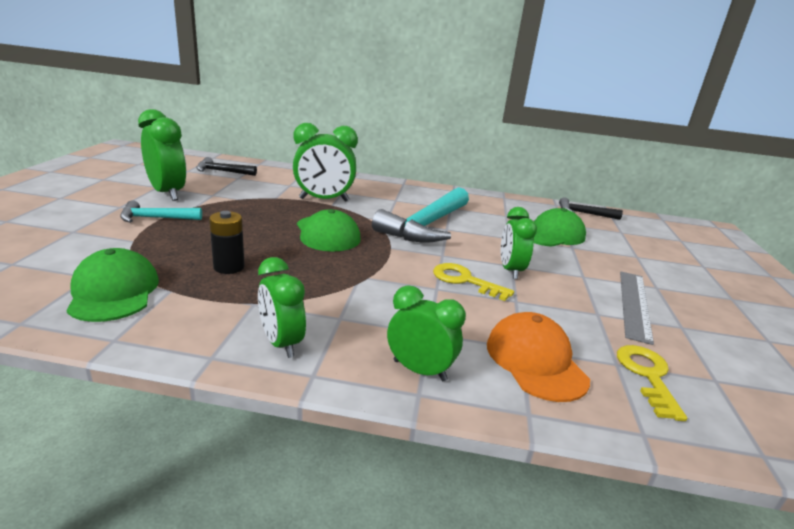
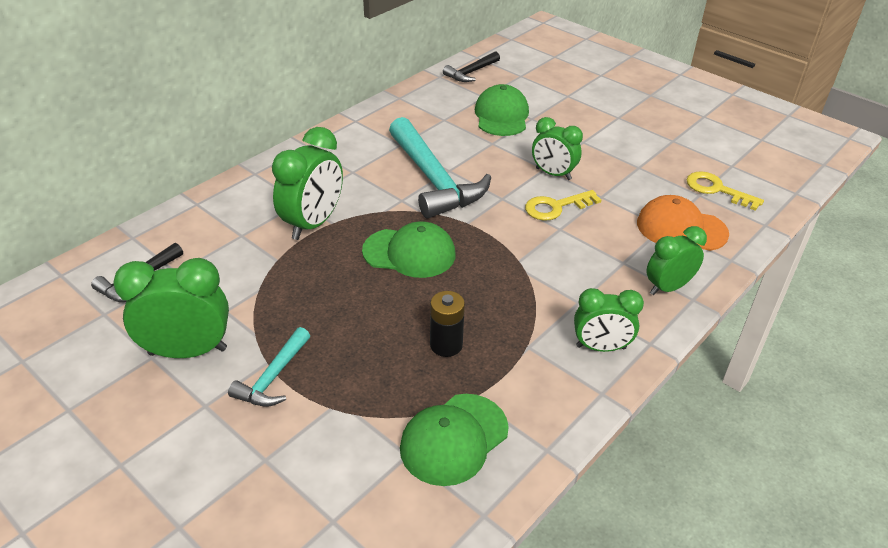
camera: 55 degrees left, 15 degrees up
green cap [66,248,159,322] -> green cap turned 60 degrees counterclockwise [400,394,509,486]
grey ruler [620,272,654,345] -> none

